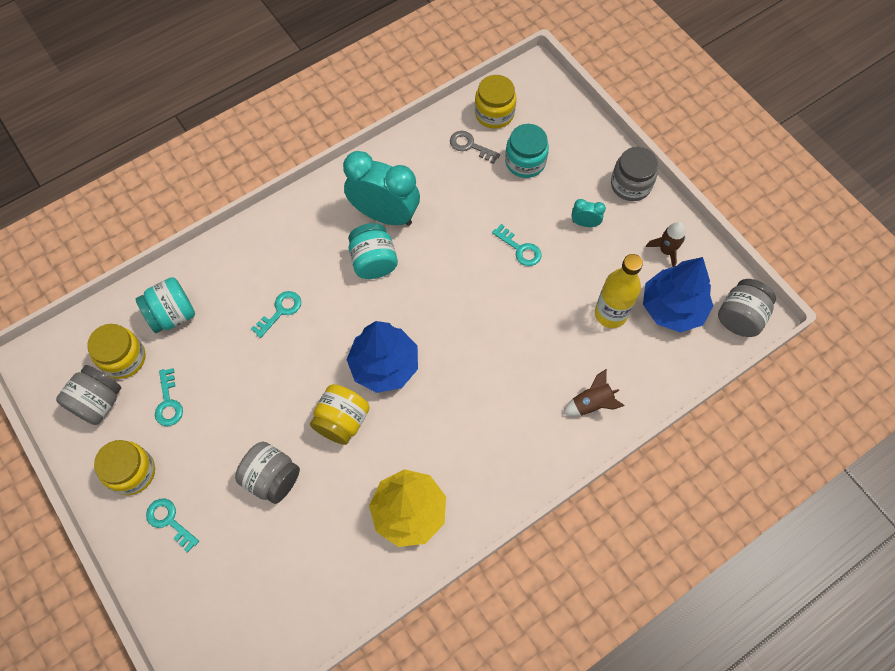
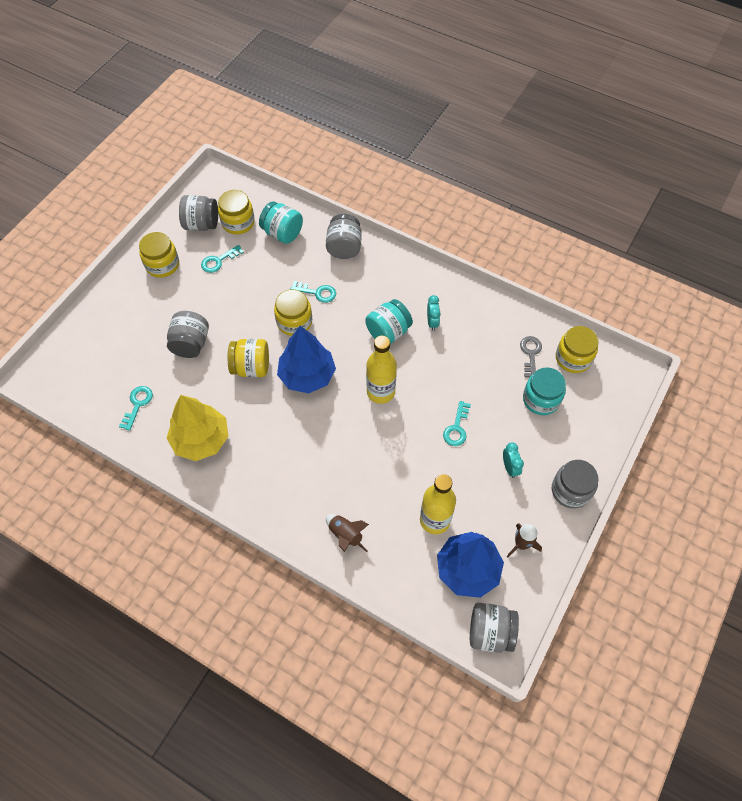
camera: 65 degrees right, 5 degrees down
turquoise key [146,498,199,553] -> turquoise key moved to [119,386,153,431]
turquoise clock [343,151,420,226] -> turquoise clock [427,295,441,331], size x0.43
none -> yellow jar [274,289,312,336]
none -> grey jar [326,214,362,259]
none -> yellow bottle [366,336,397,404]

